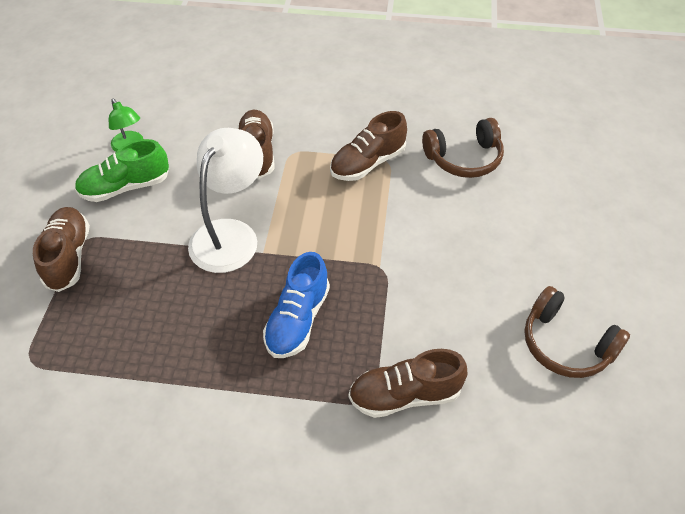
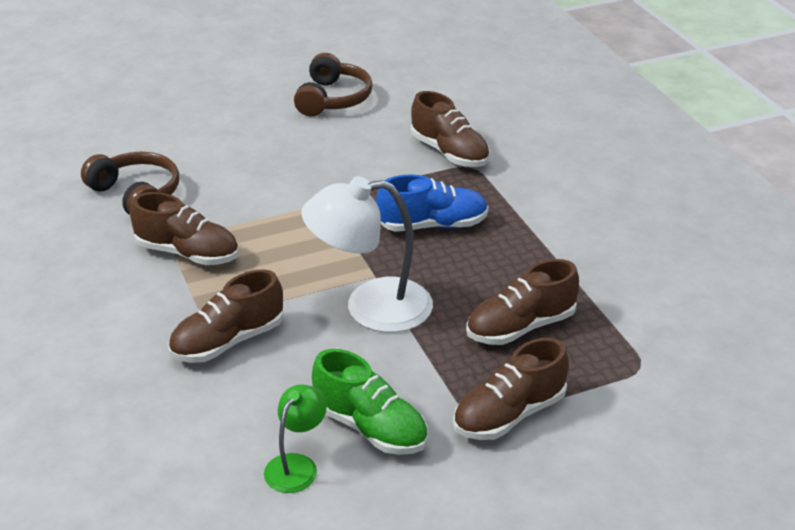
camera: 120 degrees left, 15 degrees down
none -> brown shoe [466,259,579,345]

